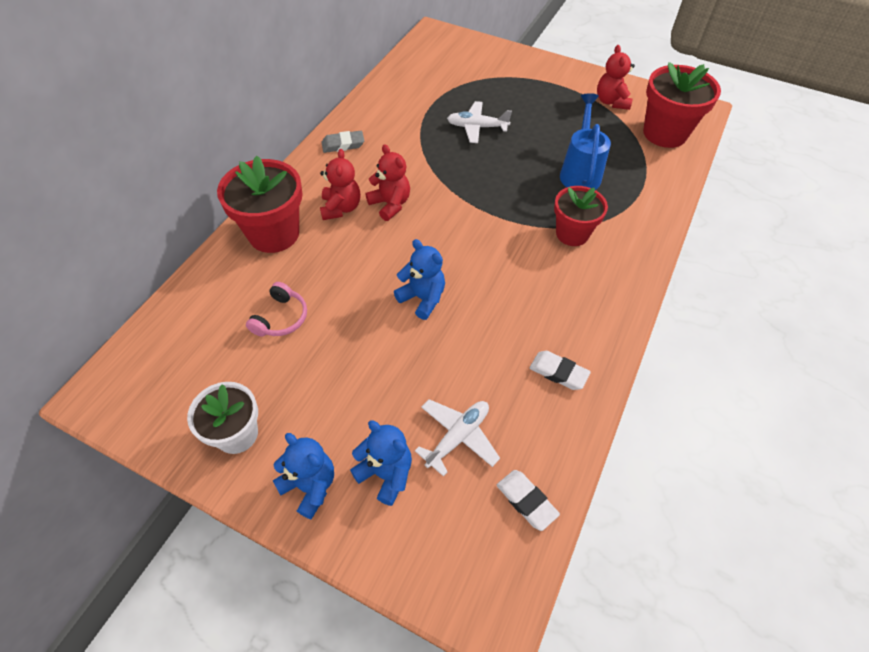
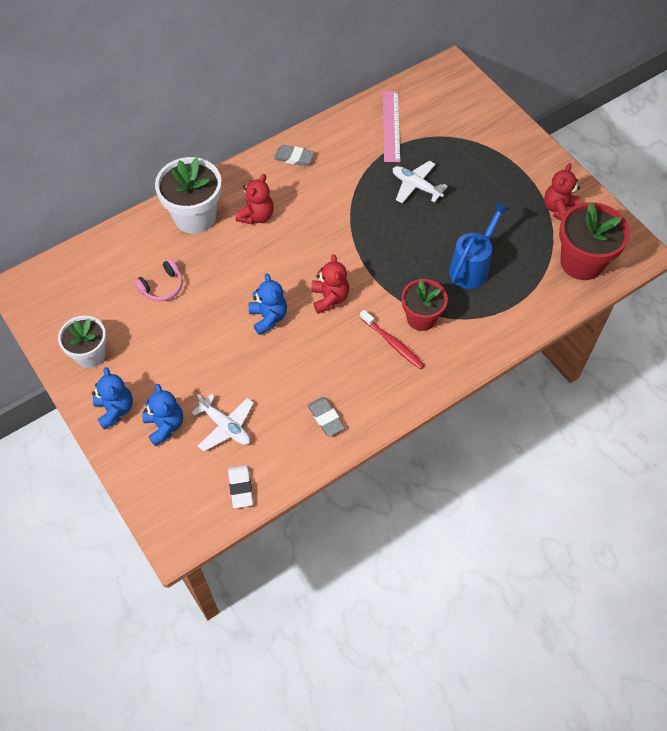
camera: 30 degrees right, 5 degrees up
red flower pot [217,156,302,253] -> white flower pot [155,157,222,234]
red teddy bear [366,144,410,221] -> red teddy bear moved to [311,254,349,314]
white plane [415,399,500,477] -> white plane turned 60 degrees clockwise [191,394,254,451]
white eraser [530,351,591,390] -> grey eraser [307,397,345,437]
none -> red toothbrush [360,310,425,370]
none -> pink ruler [383,91,401,162]

